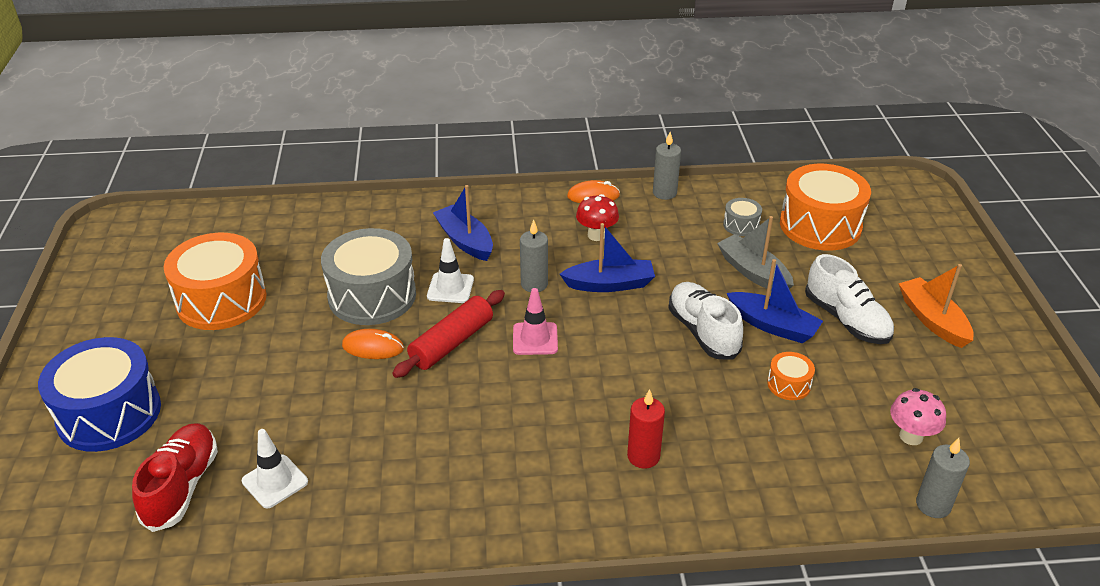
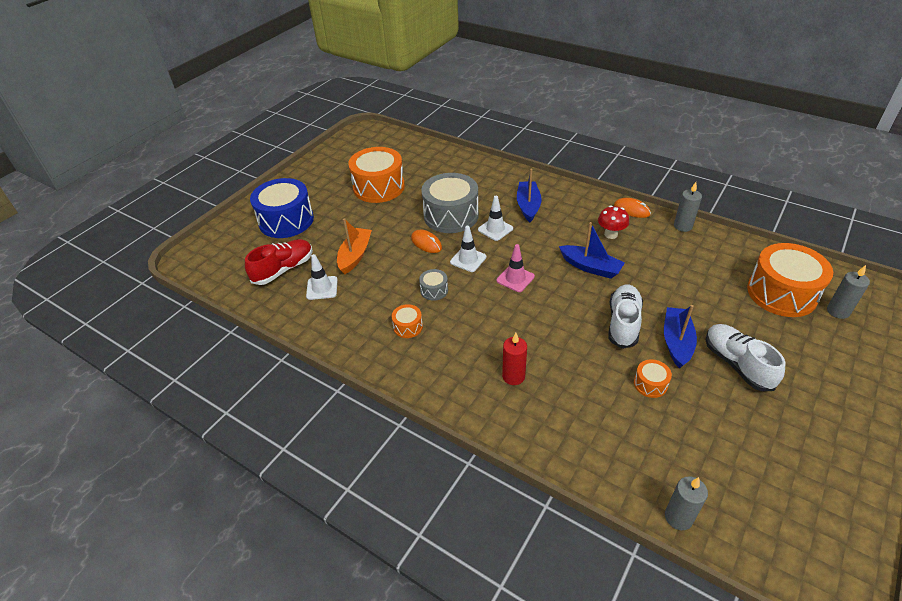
camera: 40 degrees right, 5 degrees up
red rolling pin [392,290,505,378] -> white traffic cone [450,226,486,272]
grey candle [520,220,548,292] -> grey candle moved to [827,265,870,319]
grey boat [717,216,794,291] -> none
grey drum [723,198,762,236] -> grey drum moved to [419,269,448,301]
blue boat [727,259,823,343] -> blue boat turned 150 degrees counterclockwise [664,305,697,368]
white shoe [805,254,894,344] -> white shoe turned 150 degrees clockwise [706,324,786,391]
pink mushroom [890,388,946,445] -> none
orange boat [898,264,974,348] -> orange boat moved to [337,218,372,275]
none -> orange drum [392,304,423,338]

